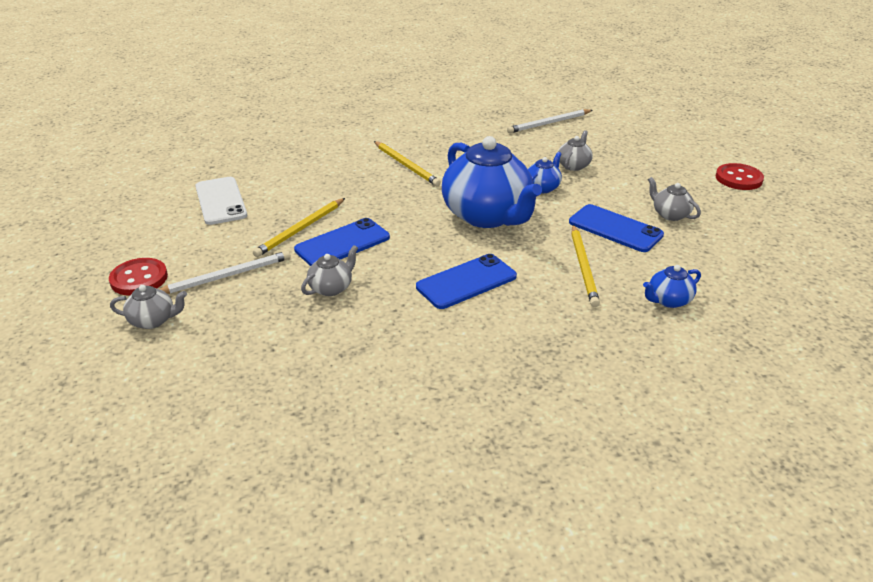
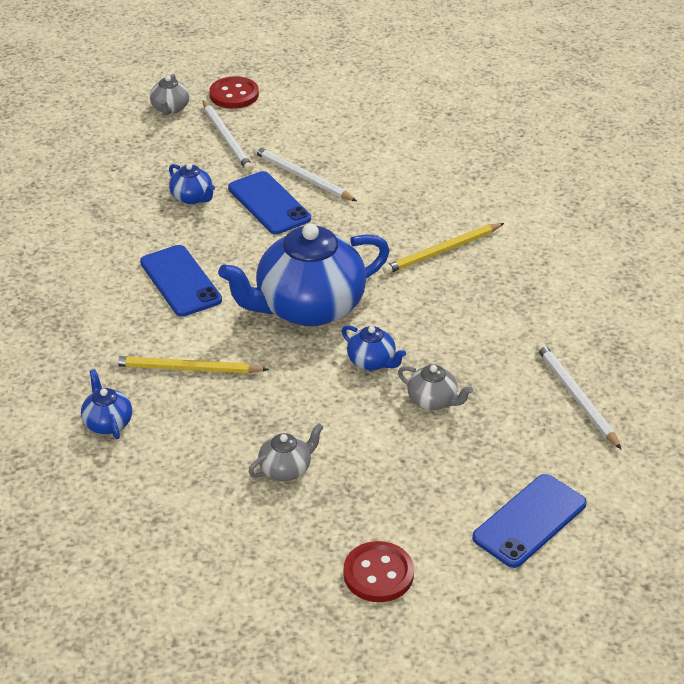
camera: 95 degrees right, 5 degrees up
white phone [195,177,247,225] -> none
yellow pencil [253,198,345,257] -> white pencil [253,146,357,201]
grey teapot [301,245,358,296] -> blue teapot [169,163,215,204]
blue phone [569,204,664,252] -> blue phone moved to [472,474,587,568]

